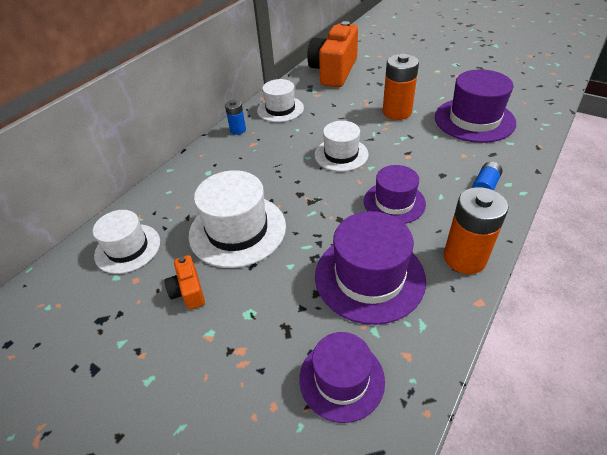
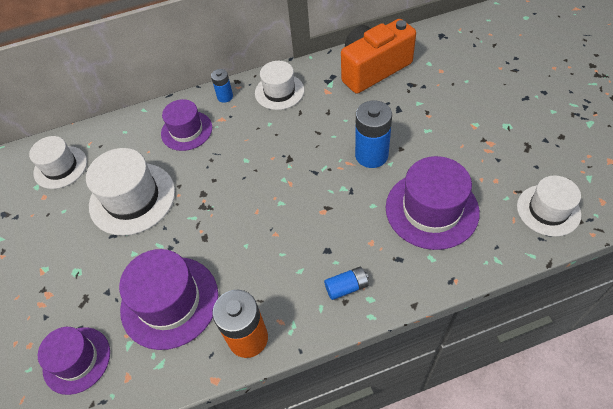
camera: 40 degrees right, 10 degrees up
orange camera [164,255,205,310] -> none
white hat [314,121,369,172] -> white hat moved to [517,176,581,237]
purple hat [364,165,426,224] -> purple hat moved to [161,99,212,151]
orange battery [382,54,419,120] -> blue battery [355,100,392,168]

